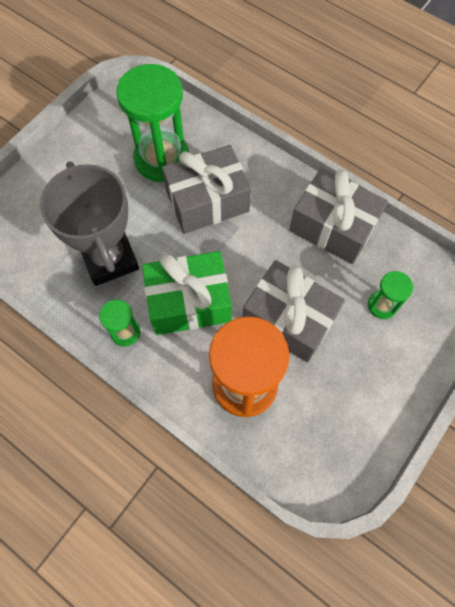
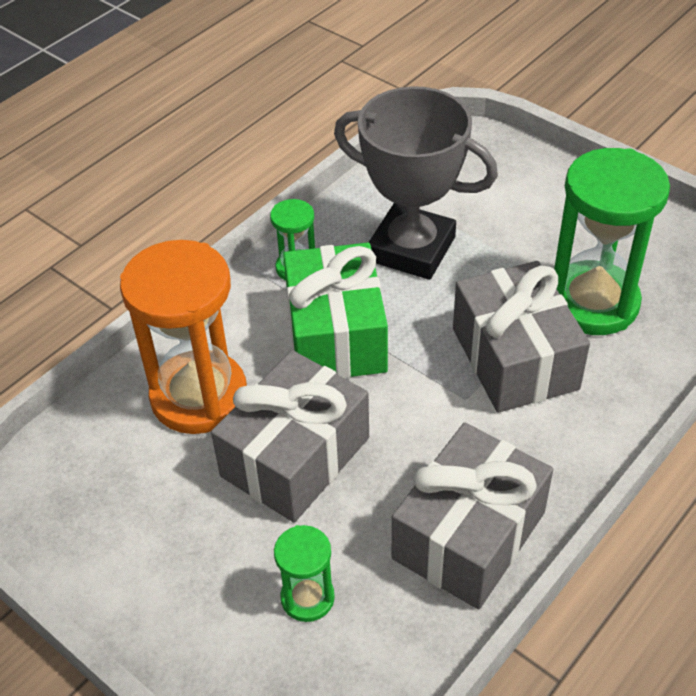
camera: 95 degrees right, 20 degrees down
grey trophy [40,161,139,286] -> grey trophy turned 45 degrees clockwise [334,86,498,280]

